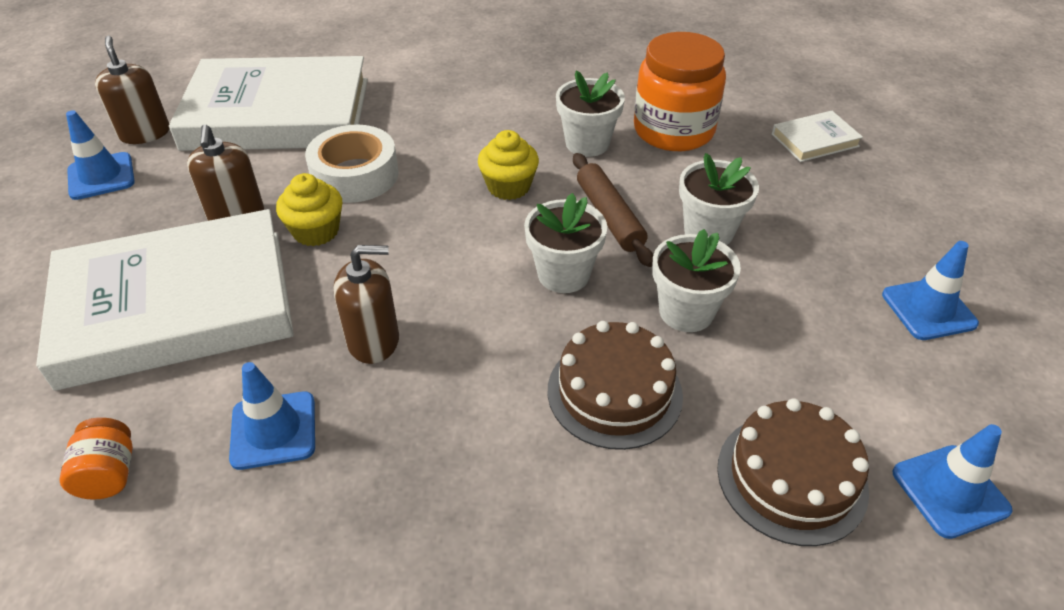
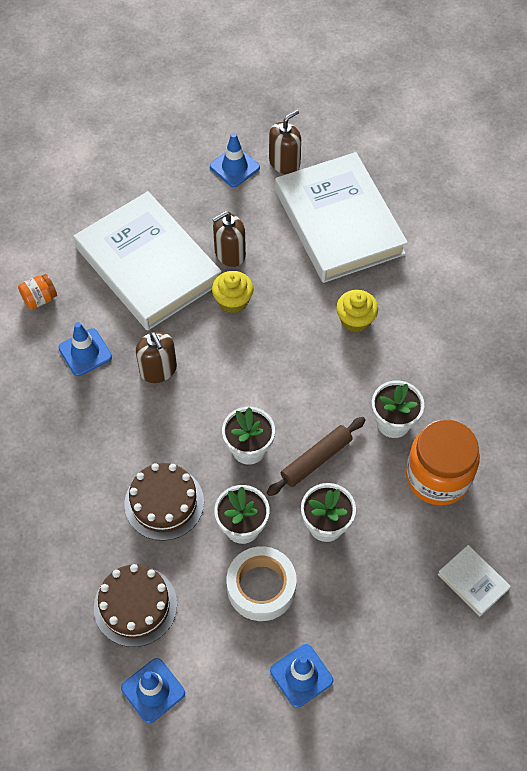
camera: 70 degrees right, 15 degrees up
white tape [305,125,399,203] -> white tape moved to [226,546,297,621]
yellow cupcake [478,130,539,200] -> yellow cupcake moved to [336,290,378,332]

